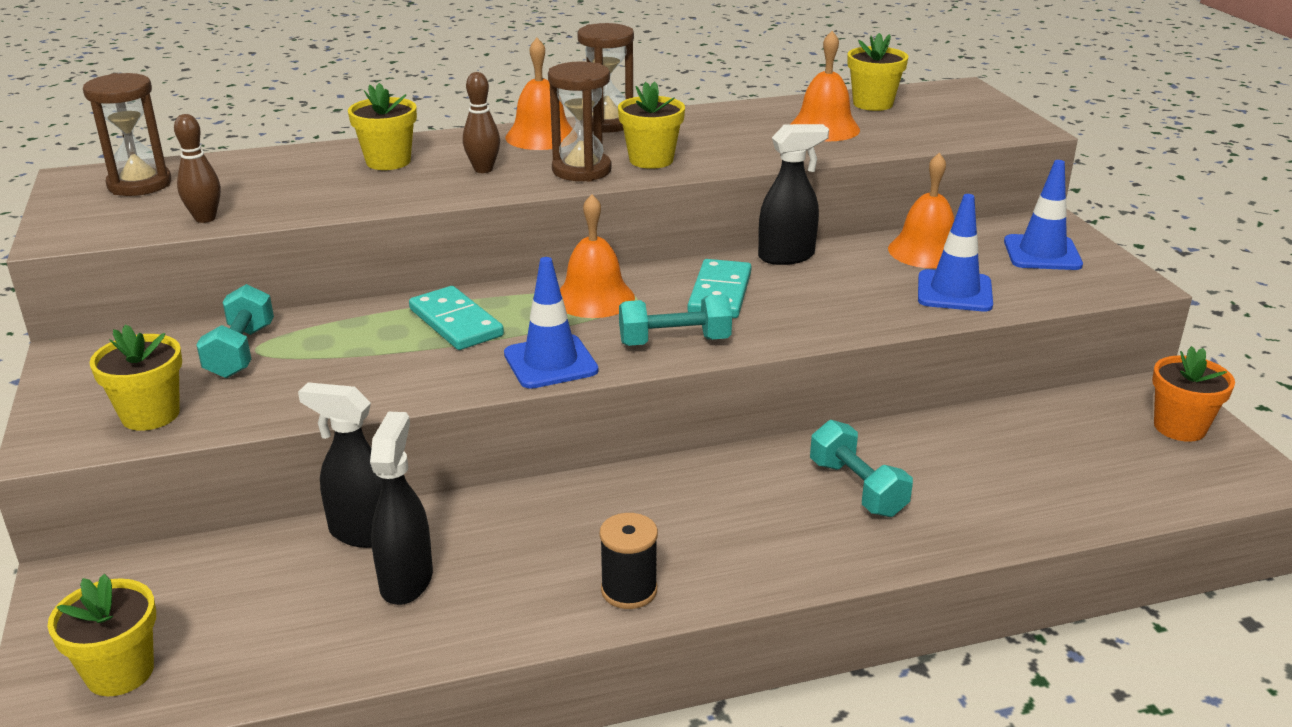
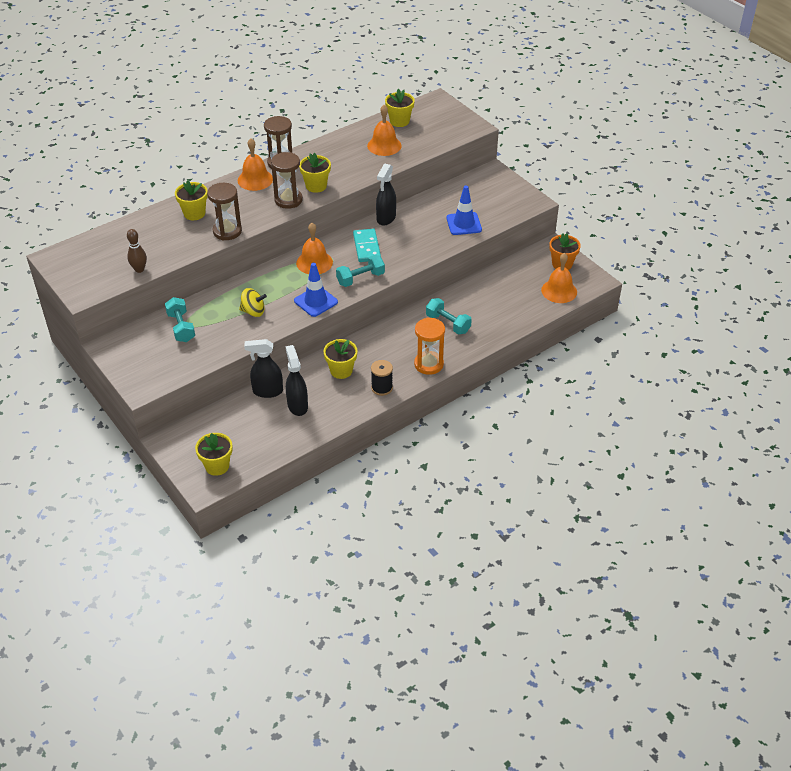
camera: 20 degrees left, 15 degrees up
brown hourglass [83,73,172,196] -> brown hourglass moved to [207,183,242,240]
yellow flower pot [90,324,182,431] -> yellow flower pot moved to [323,339,358,379]
turquoise domino [409,286,504,350] -> none
brown bowling pin [463,72,500,173] -> none
black spray bottle [758,124,829,265] -> black spray bottle turned 150 degrees clockwise [376,164,396,226]
orange bell [888,153,954,269] -> orange bell moved to [541,253,577,303]
blue traffic cone [1004,160,1083,270] -> none
none -> yellow spinning top [239,288,267,317]
none -> orange hourglass [414,317,445,375]

